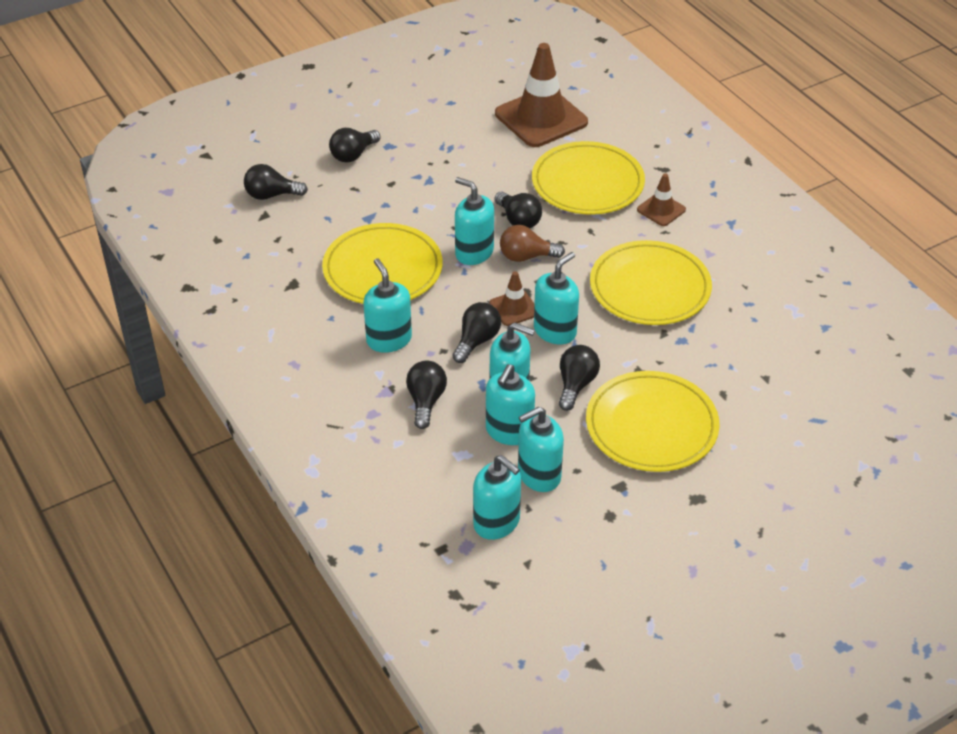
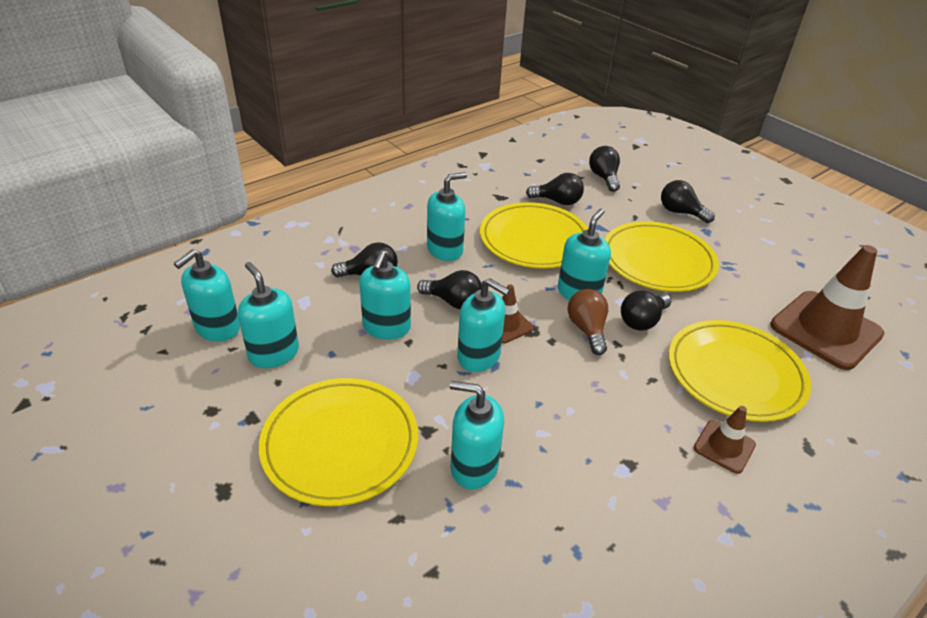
camera: 80 degrees right, 5 degrees down
turquoise soap dispenser [486,364,535,445] -> turquoise soap dispenser moved to [450,381,504,490]
black light bulb [559,345,600,411] -> black light bulb moved to [526,173,584,205]
yellow plate [590,240,712,325] -> yellow plate moved to [604,221,719,292]

